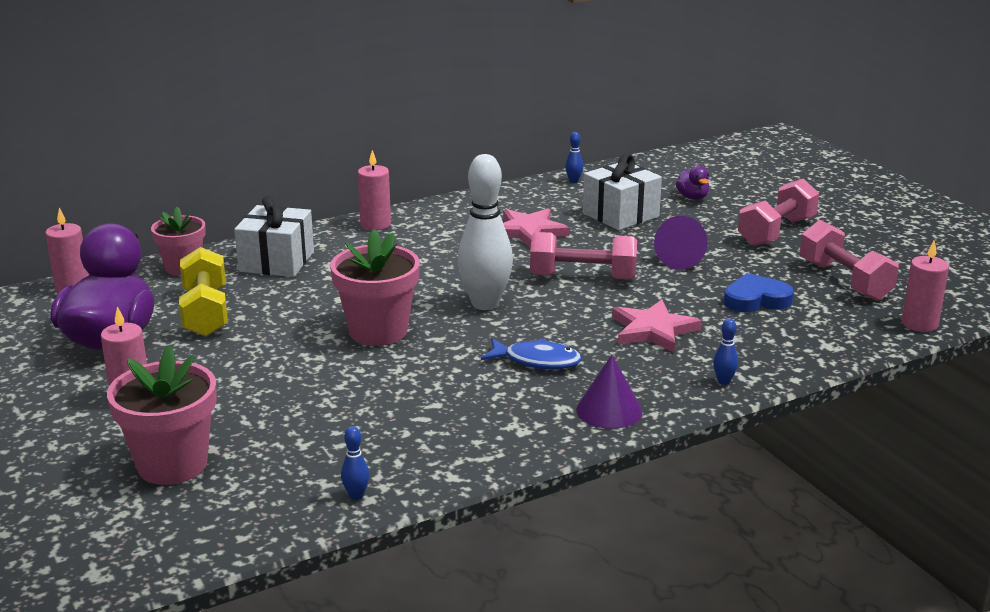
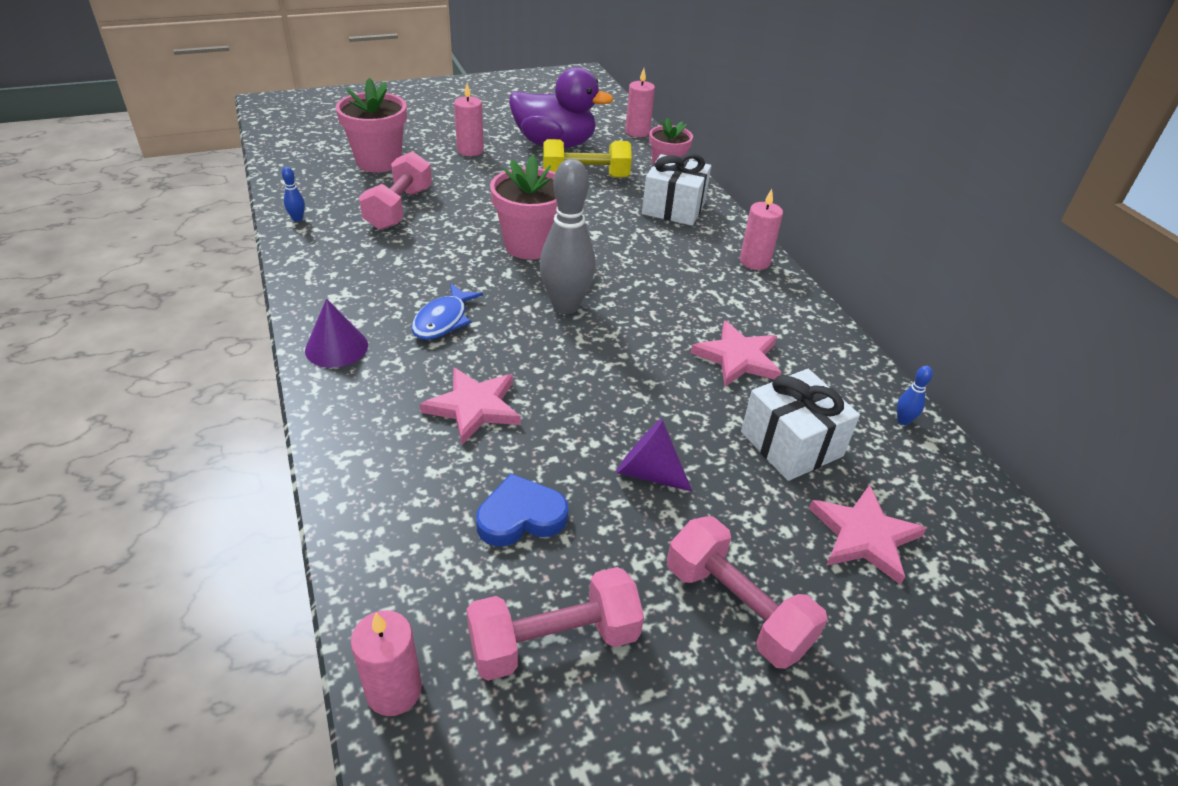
camera: 95 degrees right, 15 degrees up
white bowling pin [458,154,513,310] -> grey bowling pin [540,159,596,314]
pink dumbbell [530,232,637,280] -> pink dumbbell moved to [359,151,432,230]
purple duck [676,166,709,200] -> pink star [809,484,927,585]
blue bowling pin [713,318,738,385] -> none
blue heart [724,273,794,312] -> blue heart turned 105 degrees counterclockwise [476,474,568,547]

